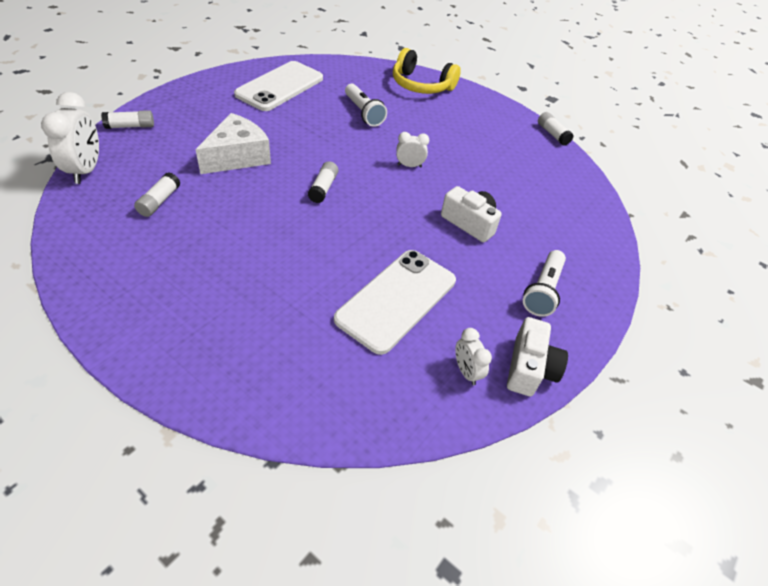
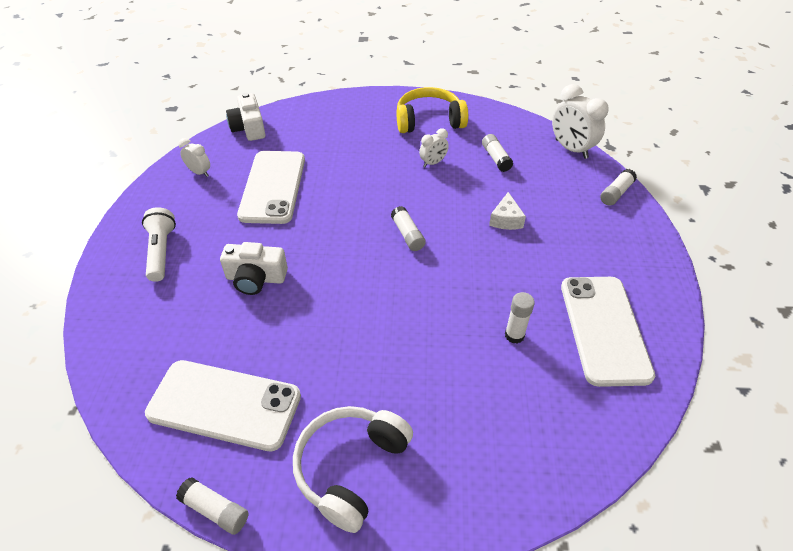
camera: 150 degrees right, 0 degrees up
white cheese [195,113,271,174] -> white cheese [489,192,526,230], size x0.54
white flashlight [345,84,387,127] -> none
yellow headphones [393,48,461,94] -> yellow headphones moved to [396,87,468,133]
white clock [396,132,429,168] -> white clock moved to [419,128,449,167]
white camera [507,317,568,396] -> white camera moved to [226,93,265,141]
none -> white phone [145,360,301,451]
none -> white headphones [293,406,413,533]
none -> white glue stick [505,292,535,344]

